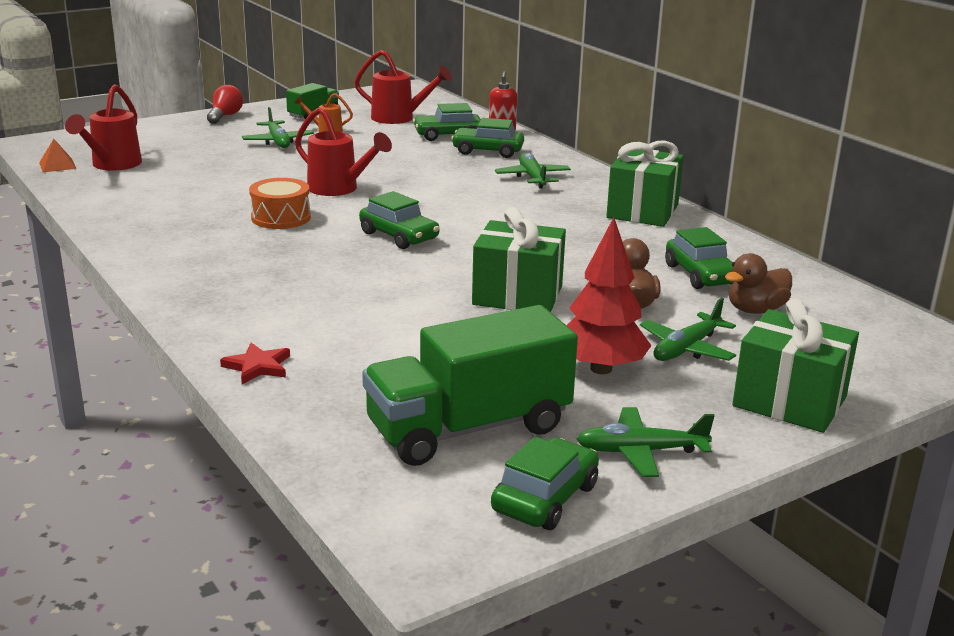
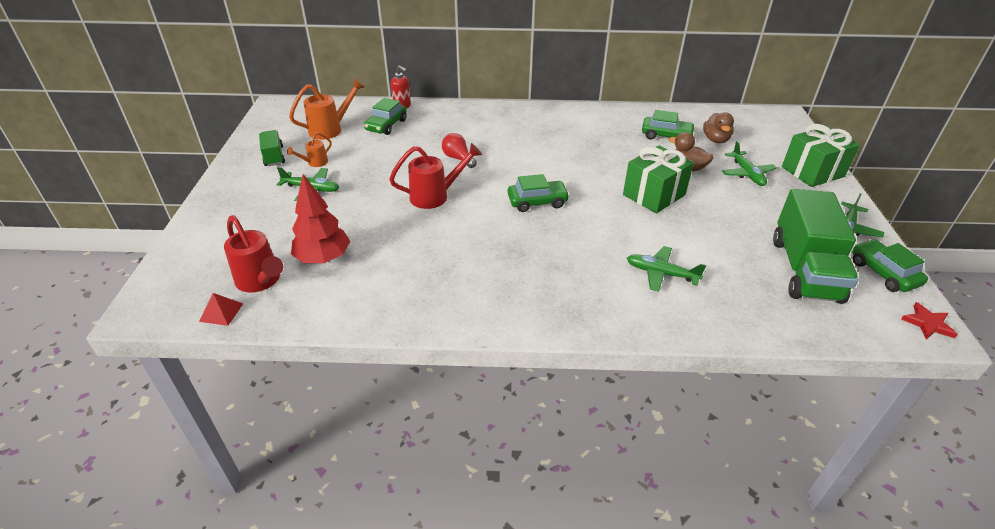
camera: 55 degrees left, 15 degrees up
orange pyramid [39,139,76,172] -> red pyramid [199,293,243,326]
red light bulb [207,85,243,124] -> red light bulb moved to [442,133,477,168]
red star [220,343,290,384] -> red star moved to [901,302,958,340]
orange drum [249,178,311,229] -> none
red watering can [354,50,452,124] -> orange watering can [289,79,364,140]
green car [451,118,524,158] -> none
green plane [495,153,571,188] -> green plane moved to [627,246,706,292]
red tree [566,217,652,374] -> red tree moved to [291,174,350,263]
green gift [606,141,684,227] -> none

